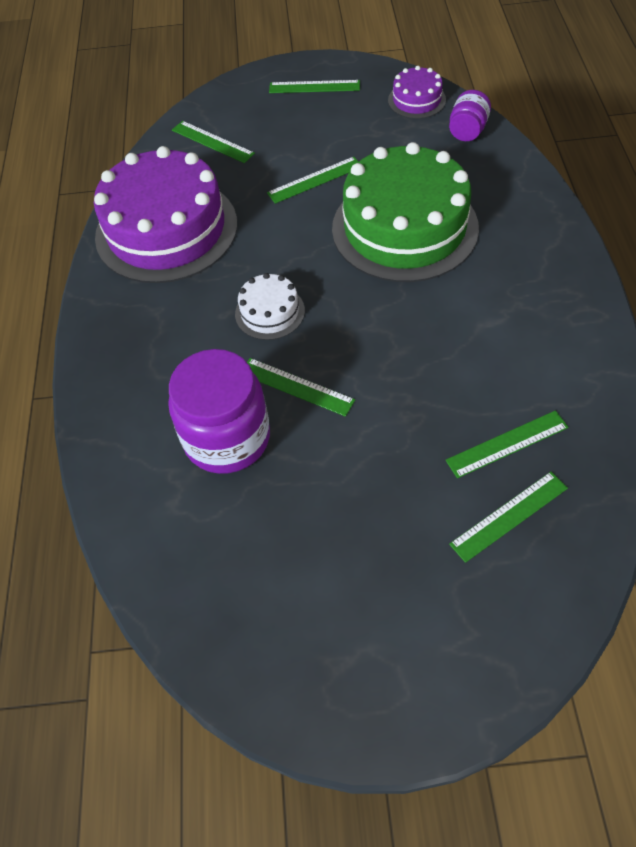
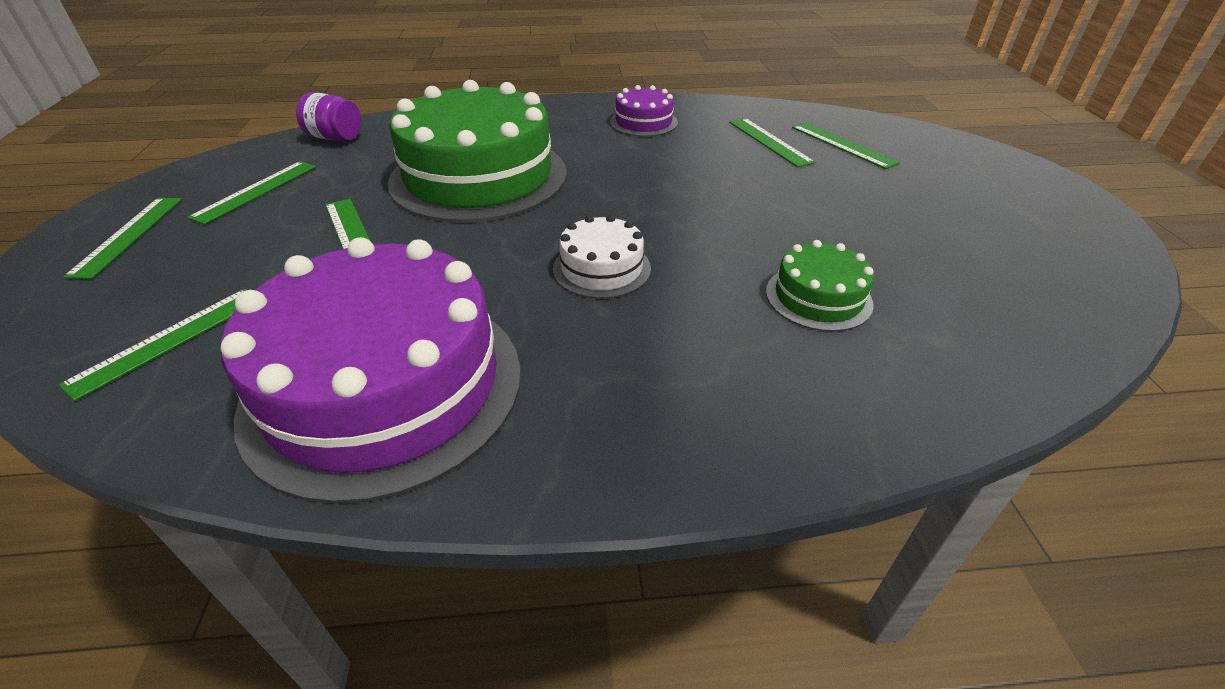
camera: 95 degrees left, 15 degrees down
purple jar [168,349,270,474] -> green cake [766,240,874,332]
green ruler [247,358,355,417] -> green ruler moved to [187,161,316,225]
purple cake [388,66,446,119] -> purple cake moved to [610,85,678,137]

